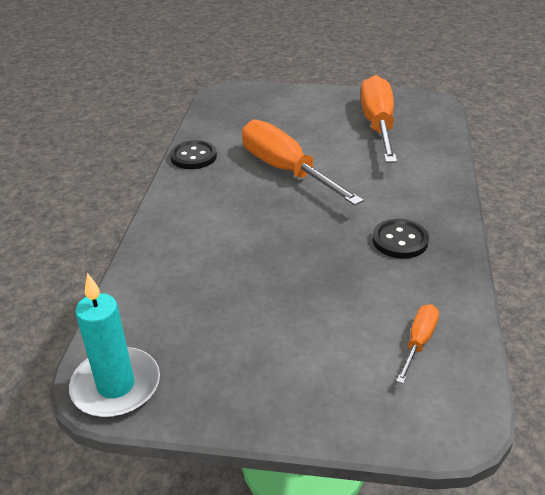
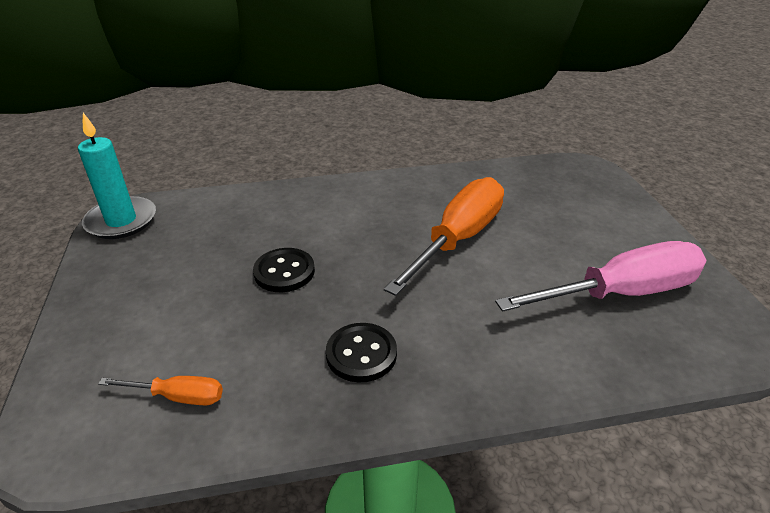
camera: 70 degrees right, 0 degrees up
black button [170,140,217,169] -> black button moved to [253,248,315,292]
orange screwdriver [361,75,397,163] -> pink screwdriver [495,241,706,312]

